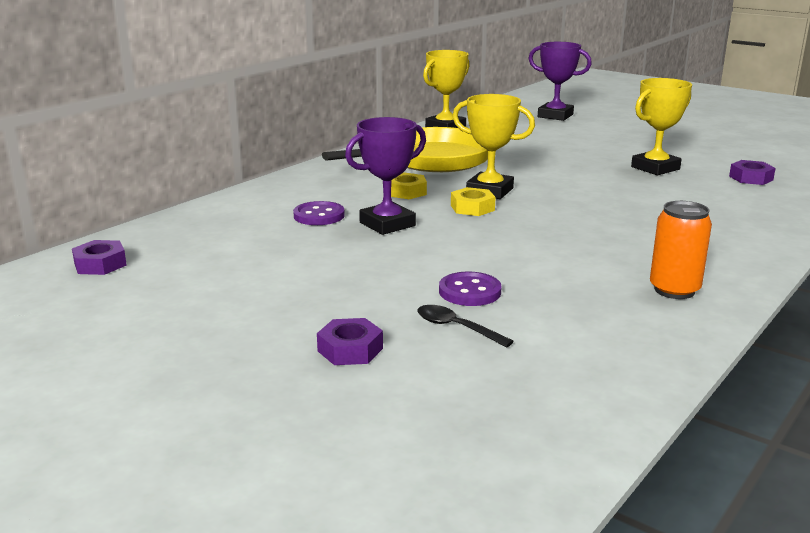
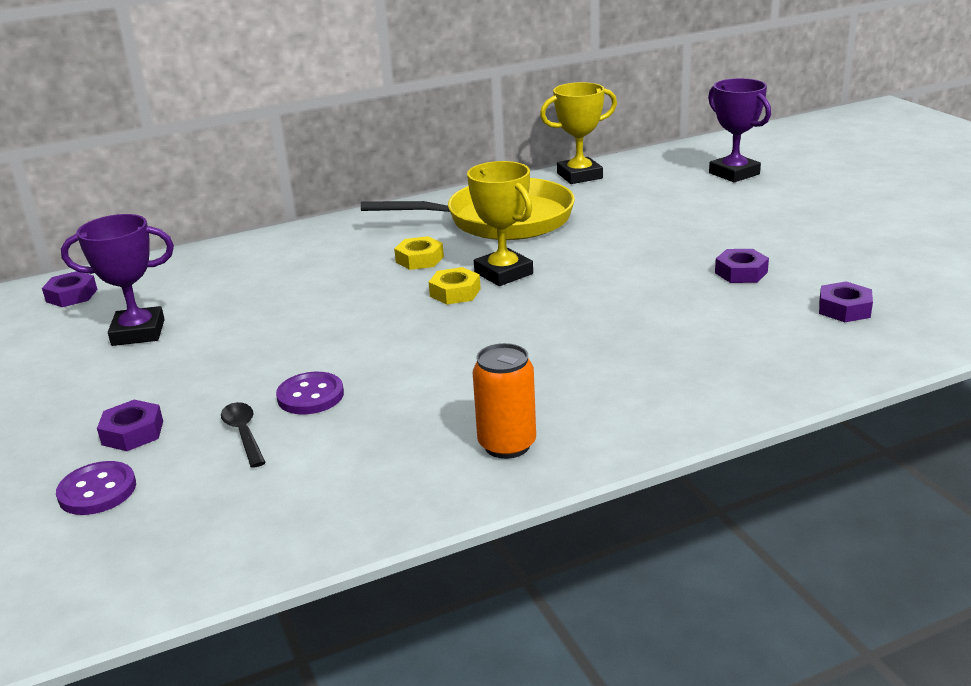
camera: 30 degrees right, 5 degrees up
purple button [293,201,345,225] -> purple button moved to [56,461,136,515]
purple trophy [345,117,426,235] -> purple trophy moved to [61,214,174,346]
yellow trophy [631,78,692,175] -> purple nut [715,249,769,283]

